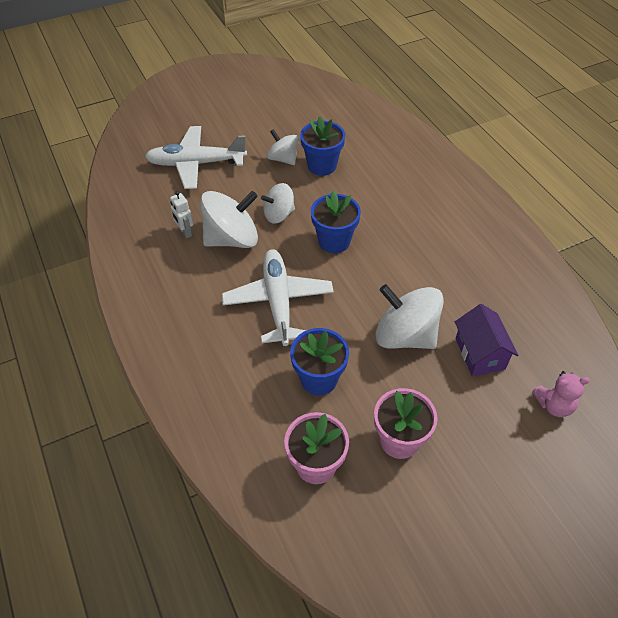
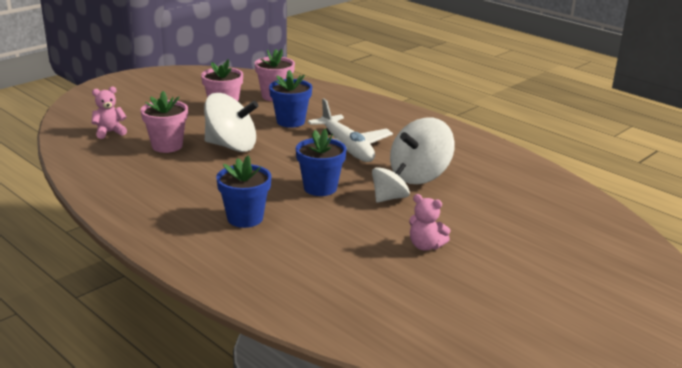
camera: 160 degrees right, 25 degrees down
white plane [145,126,247,189] -> none
white robot [170,191,194,238] -> none
white spinning top [267,129,299,165] -> pink teddy bear [409,194,451,251]
blue flower pot [300,116,345,176] -> blue flower pot moved to [216,156,271,228]
purple house [455,304,518,376] -> pink flower pot [141,91,188,153]

